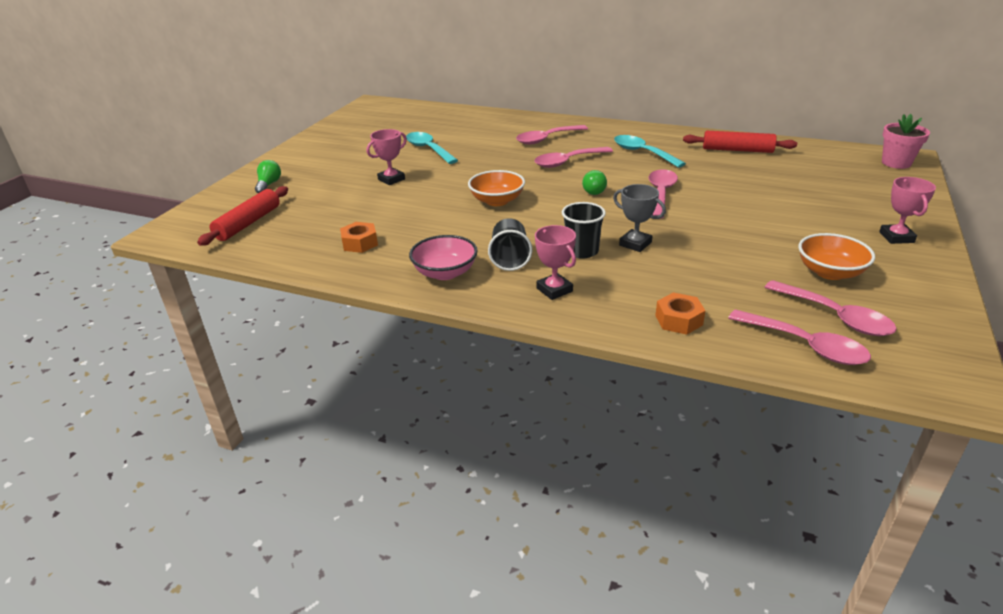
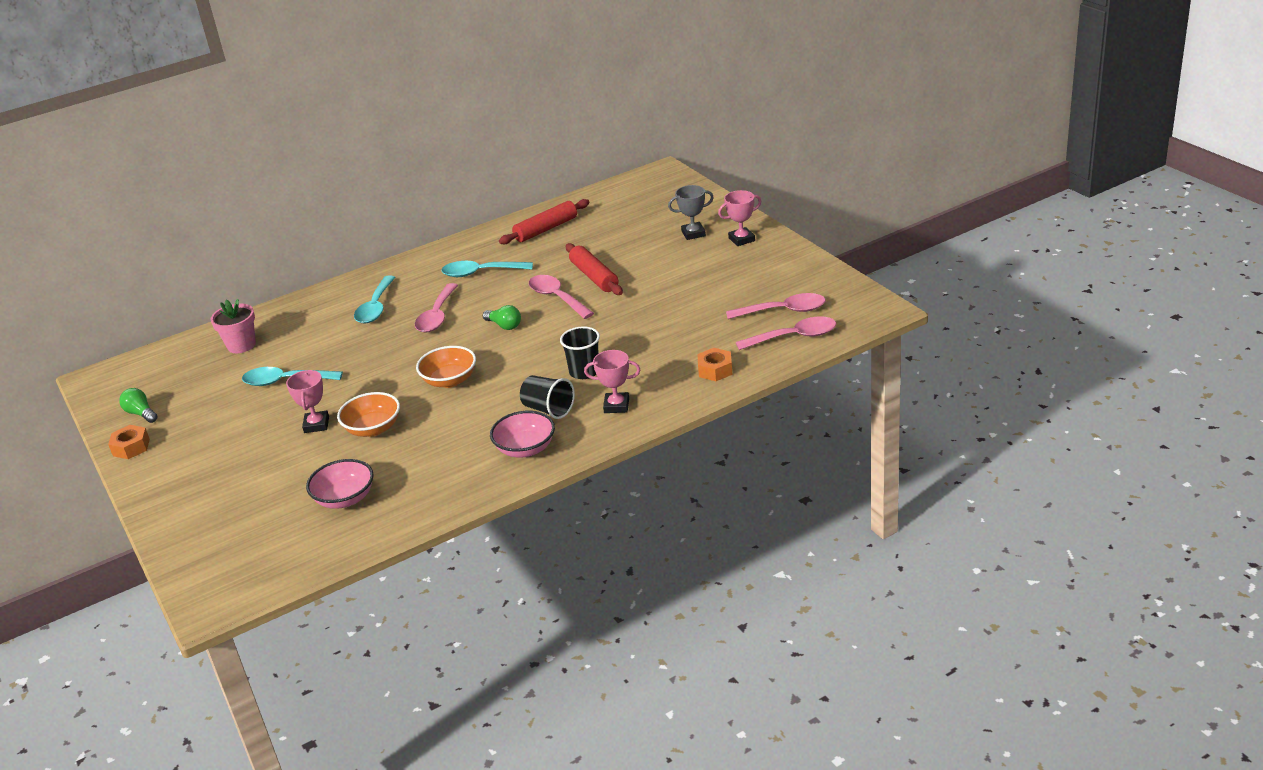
camera: 50 degrees left, 0 degrees up
red rolling pin [197,186,288,246] -> red rolling pin moved to [566,243,623,295]
green light bulb [255,160,281,193] -> green light bulb moved to [119,388,158,423]
orange nut [340,222,378,253] -> orange nut moved to [108,425,150,459]
pink spoon [516,125,588,144] -> turquoise spoon [354,275,396,324]
grey trophy [613,184,666,252] -> grey trophy moved to [668,185,714,240]
orange bowl [798,233,875,280] -> orange bowl moved to [337,392,400,437]
pink trophy [879,177,936,244] -> pink trophy turned 60 degrees counterclockwise [718,190,761,246]
pink flower pot [882,114,930,169] -> pink flower pot moved to [210,299,256,353]
none -> pink bowl [306,459,374,509]

